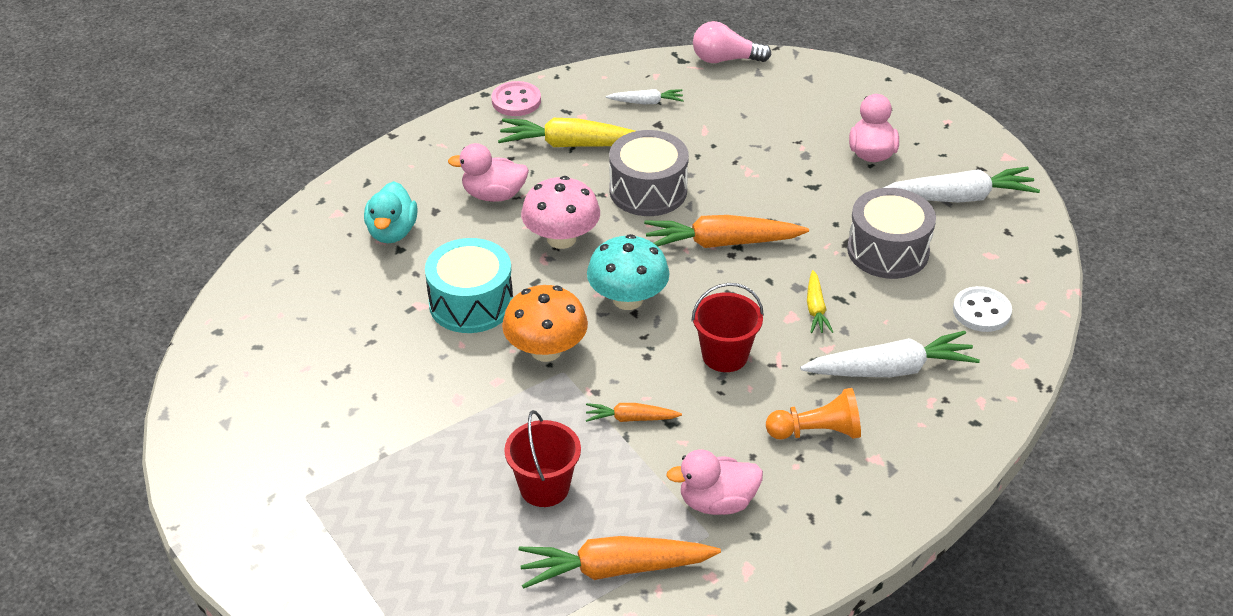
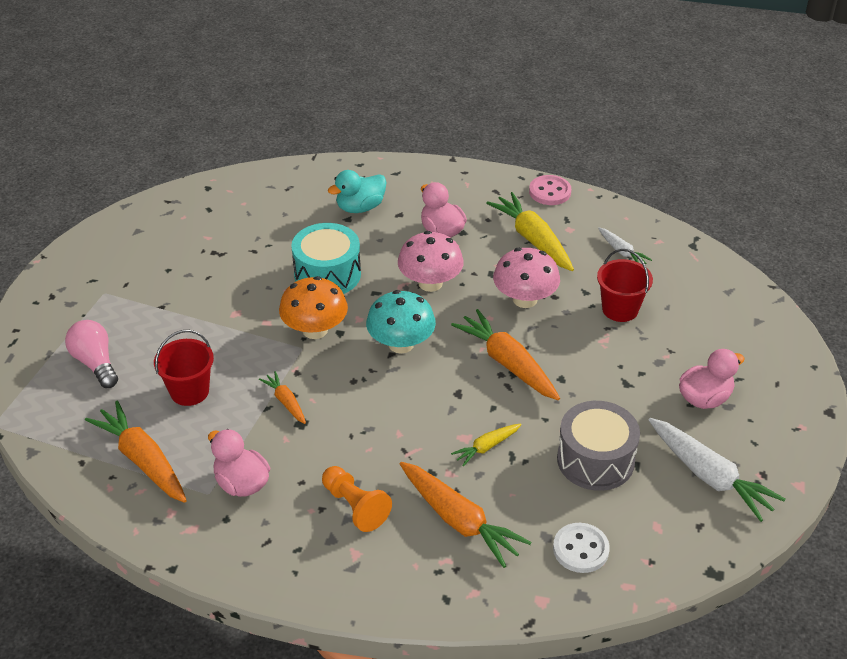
camera: 55 degrees right, 0 degrees up
grey drum [609,130,689,216] -> pink mushroom [493,248,560,308]
red bucket [691,283,764,372] -> red bucket moved to [597,249,653,322]
pink light bulb [693,21,772,63] -> pink light bulb moved to [65,320,118,388]
white carrot [800,331,980,377] -> orange carrot [400,462,532,568]

